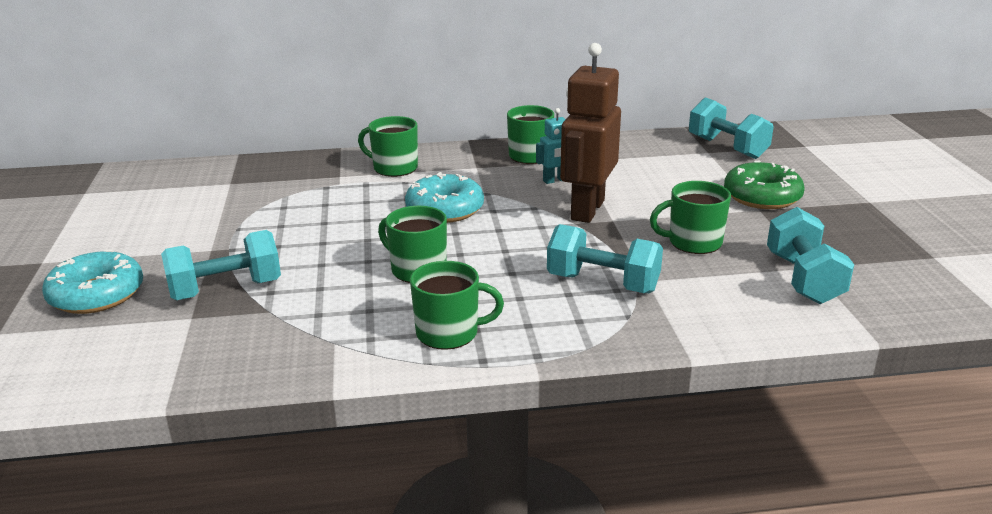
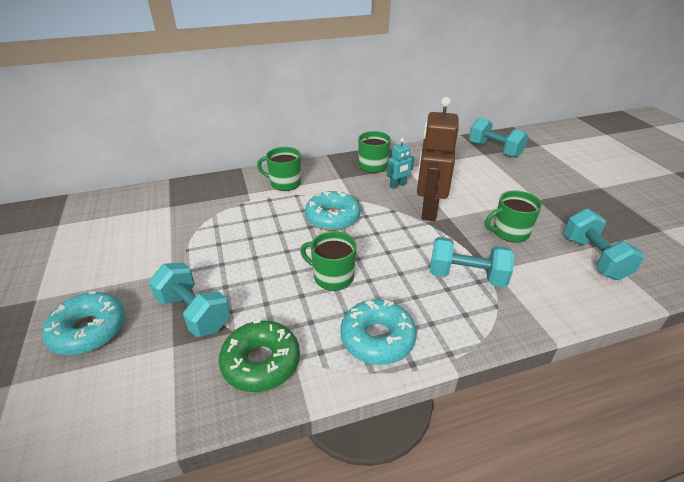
camera: 10 degrees left, 10 degrees up
turquoise dumbbell [161,230,281,300] -> turquoise dumbbell turned 75 degrees clockwise [149,263,230,337]
green mug [410,261,504,350] -> turquoise donut [340,300,417,365]
green donut [724,160,805,209] -> green donut moved to [219,320,300,392]

